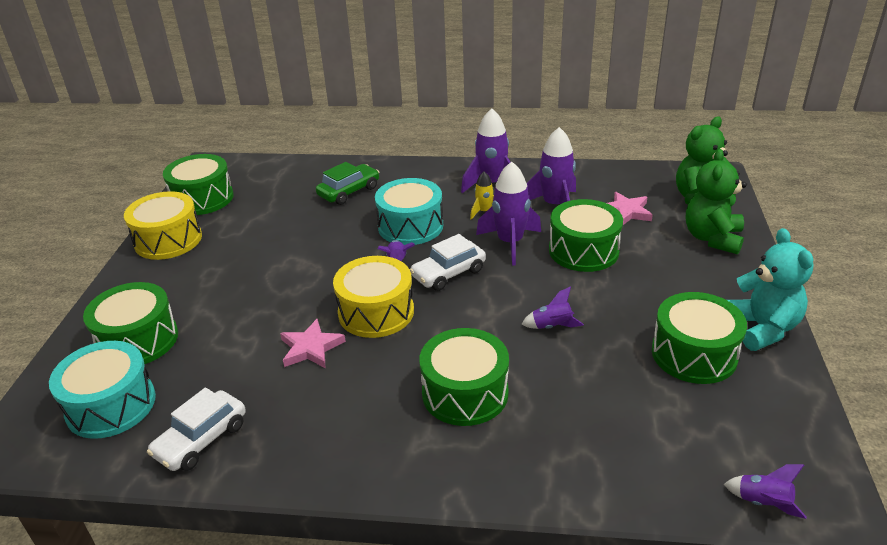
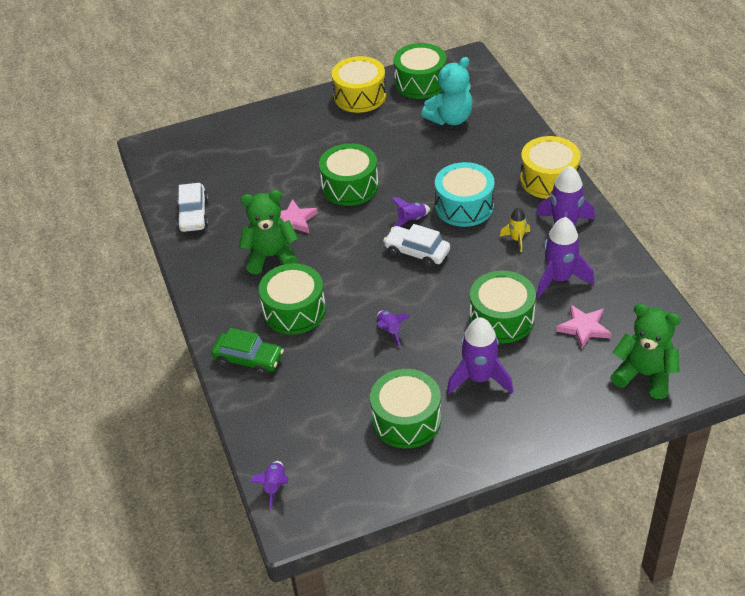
camera: 65 degrees right, 10 degrees up
turquoise drum [49,341,156,439] -> none
green drum [83,282,178,364] -> green drum moved to [319,143,379,206]
white car [147,387,246,471] -> white car turned 105 degrees counterclockwise [177,183,208,232]
green car [316,162,379,205] -> green car moved to [211,328,284,376]
yellow drum [333,256,414,338] -> yellow drum moved to [520,136,581,199]
purple rocket [476,162,541,266] -> purple rocket moved to [447,317,513,395]
green teddy bear [686,149,747,254] -> green teddy bear moved to [239,190,298,274]
turquoise teddy bear [727,228,814,351] -> turquoise teddy bear moved to [421,57,473,125]

